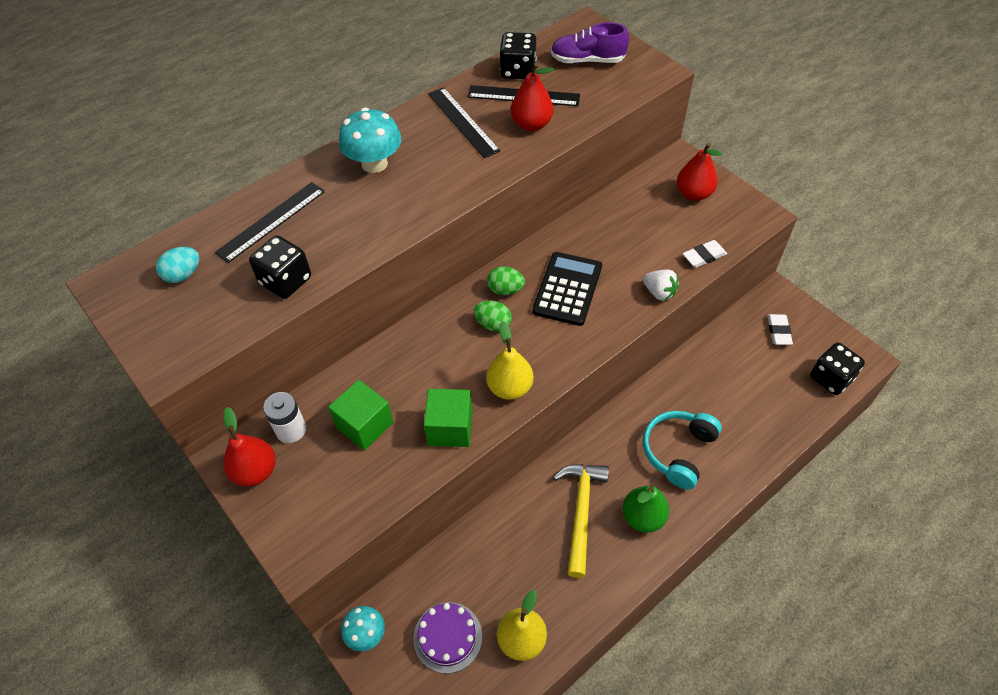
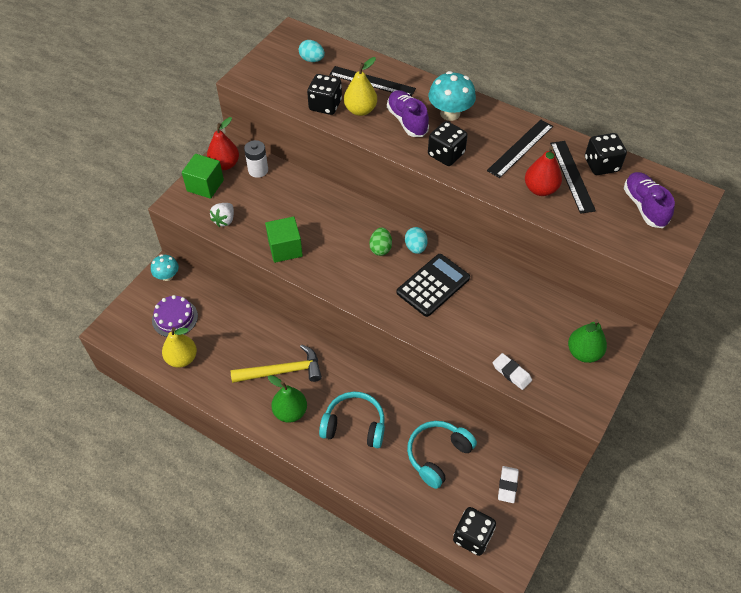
camera: 70 degrees right, 0 degrees up
green cube [328,380,393,450] -> green cube moved to [182,154,224,199]
yellow pear [486,321,534,400] -> yellow pear moved to [344,57,377,116]
green egg [487,266,525,295] -> turquoise egg [405,227,428,254]
black calculator [532,252,602,326] -> black calculator turned 45 degrees counterclockwise [397,254,470,317]
white strawberry [643,269,679,301] -> white strawberry moved to [210,203,234,227]
red pear [677,143,722,201] -> green pear [568,319,607,363]
white eraser [767,314,793,345] -> white eraser turned 60 degrees counterclockwise [498,466,519,503]
none -> purple shoe [387,90,429,137]
none -> turquoise headphones [407,421,477,489]
none -> black dice [428,121,468,166]

